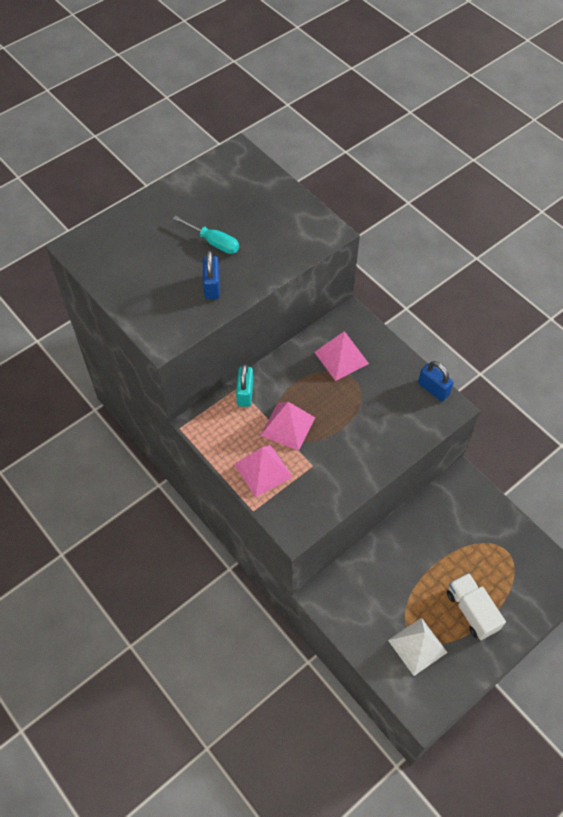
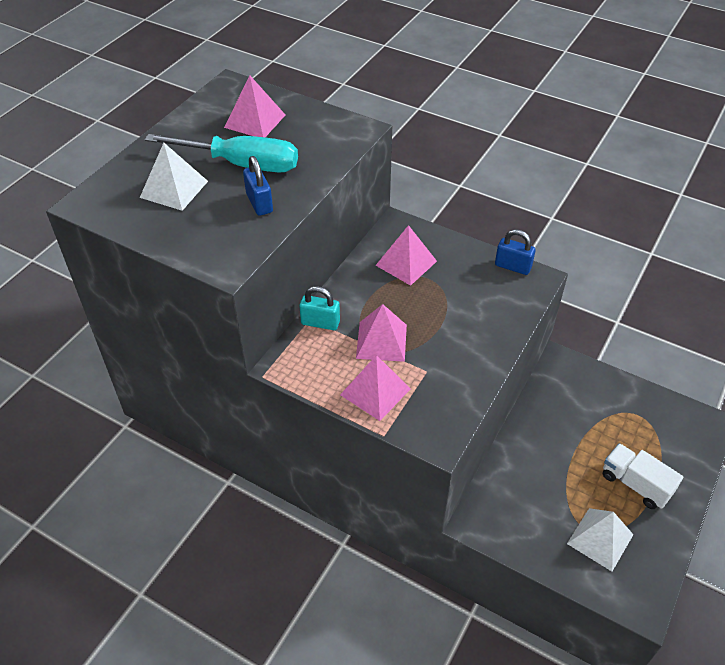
camera: 20 degrees left, 10 degrees down
turquoise screwdriver [173,216,239,254] -> turquoise screwdriver [145,134,298,173], size x1.79
turquoise padlock [236,364,253,407] -> turquoise padlock turned 60 degrees counterclockwise [299,286,340,330]
none -> white pyramid [140,143,208,211]
none -> pink pyramid [224,75,285,137]

